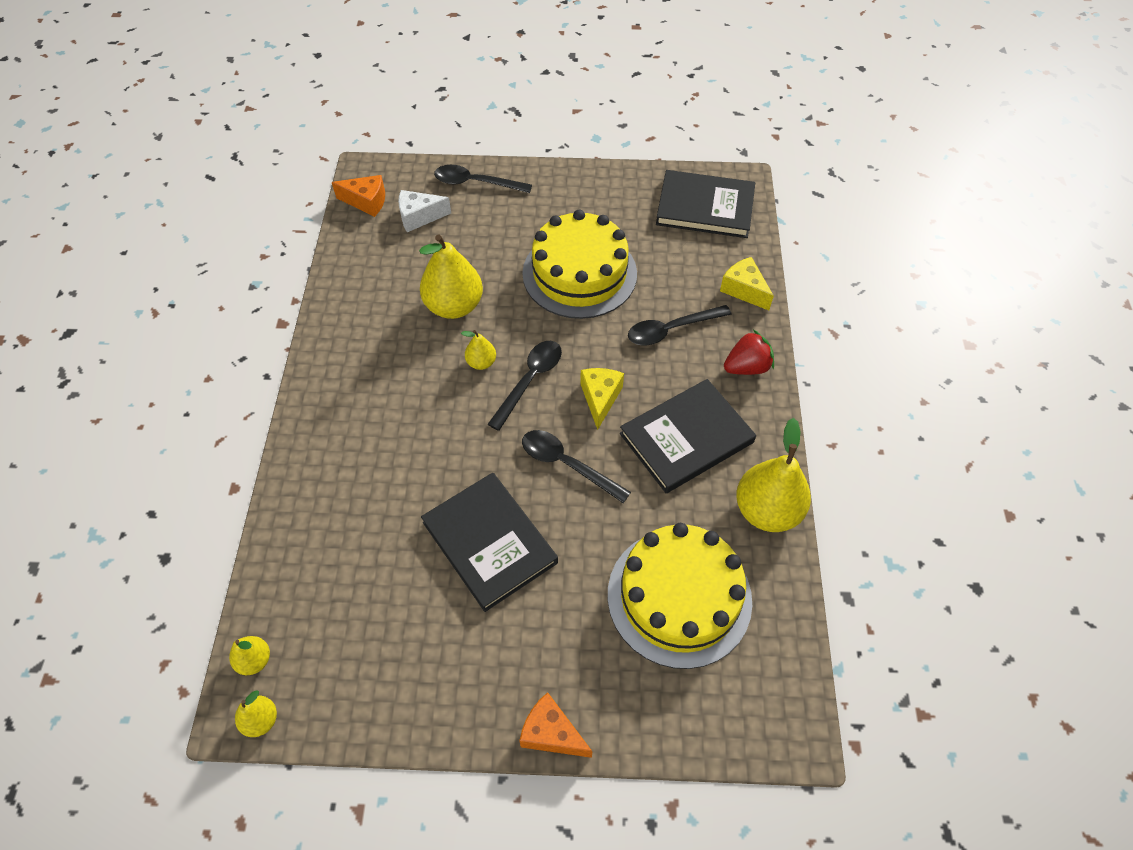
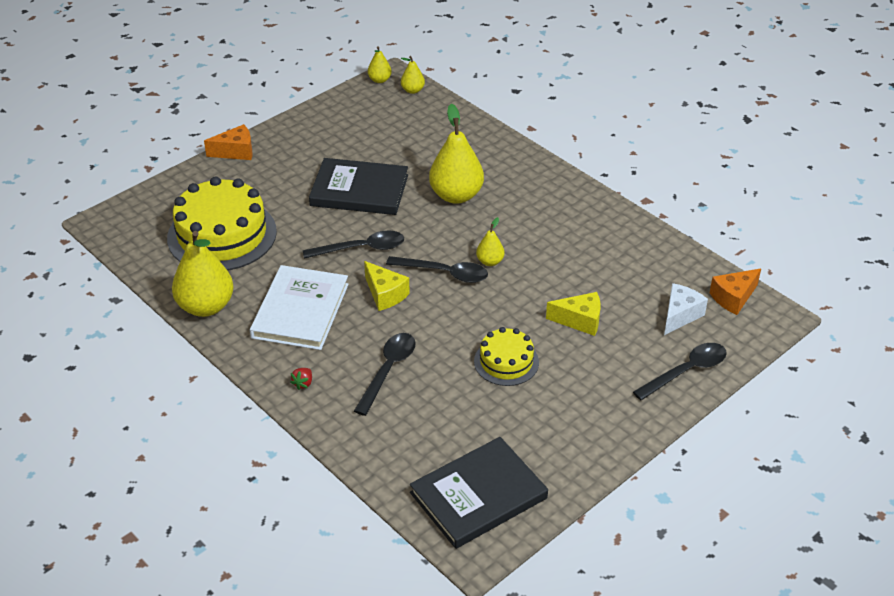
camera: 135 degrees right, 15 degrees down
yellow pear [419,234,483,319] -> yellow pear moved to [429,104,484,204]
black spoon [488,341,562,431] -> black spoon turned 60 degrees counterclockwise [386,256,488,283]
yellow cake [522,210,637,319] -> yellow cake [474,327,539,386], size x0.54
black book [620,379,756,493] -> white book [250,265,349,350]
yellow cheese [720,257,774,310] -> yellow cheese moved to [546,292,601,336]
red strawberry [724,329,774,375] -> red strawberry [290,368,312,390], size x0.51

